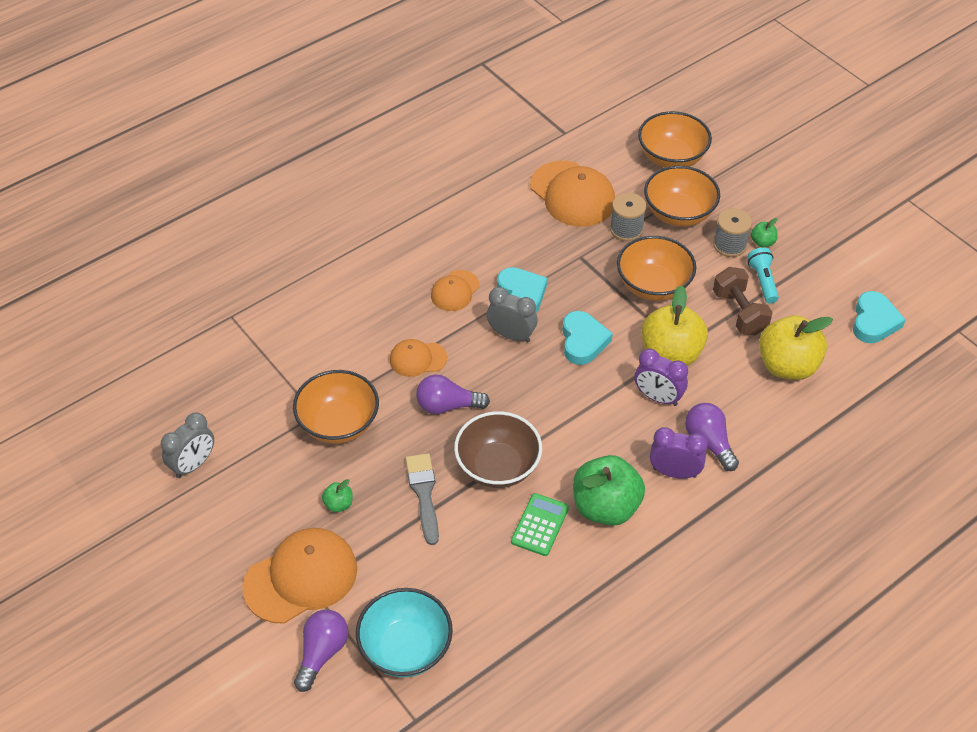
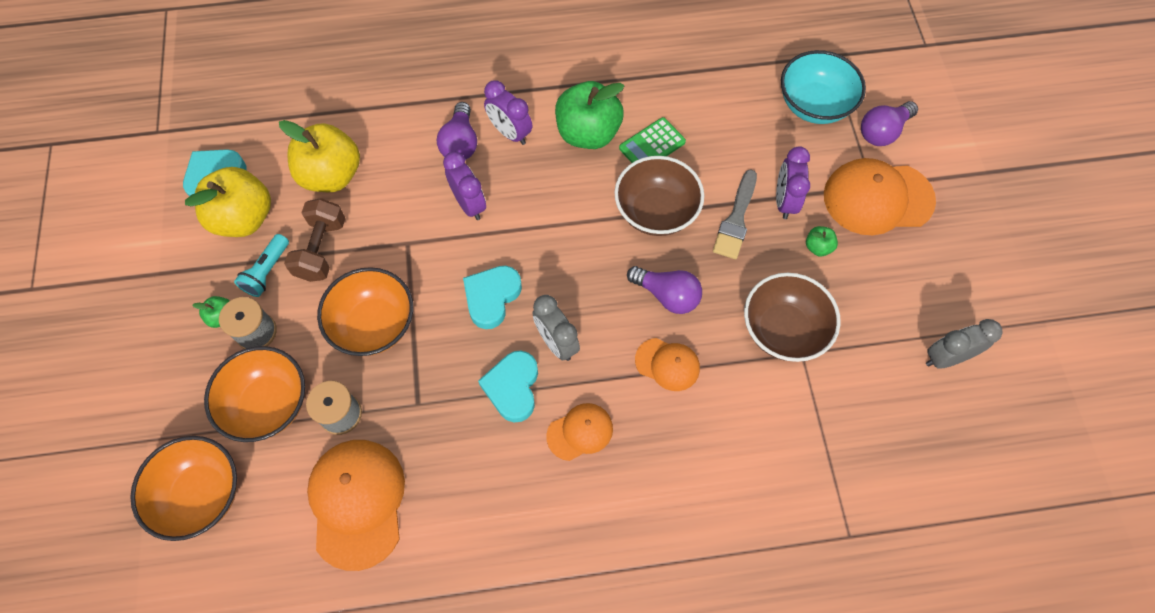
camera: 150 degrees left, 15 degrees up
orange bowl [293,370,379,444] -> brown bowl [744,273,841,362]
yellow apple [641,285,708,366] -> yellow apple moved to [185,167,271,237]
none -> purple clock [776,146,810,219]

